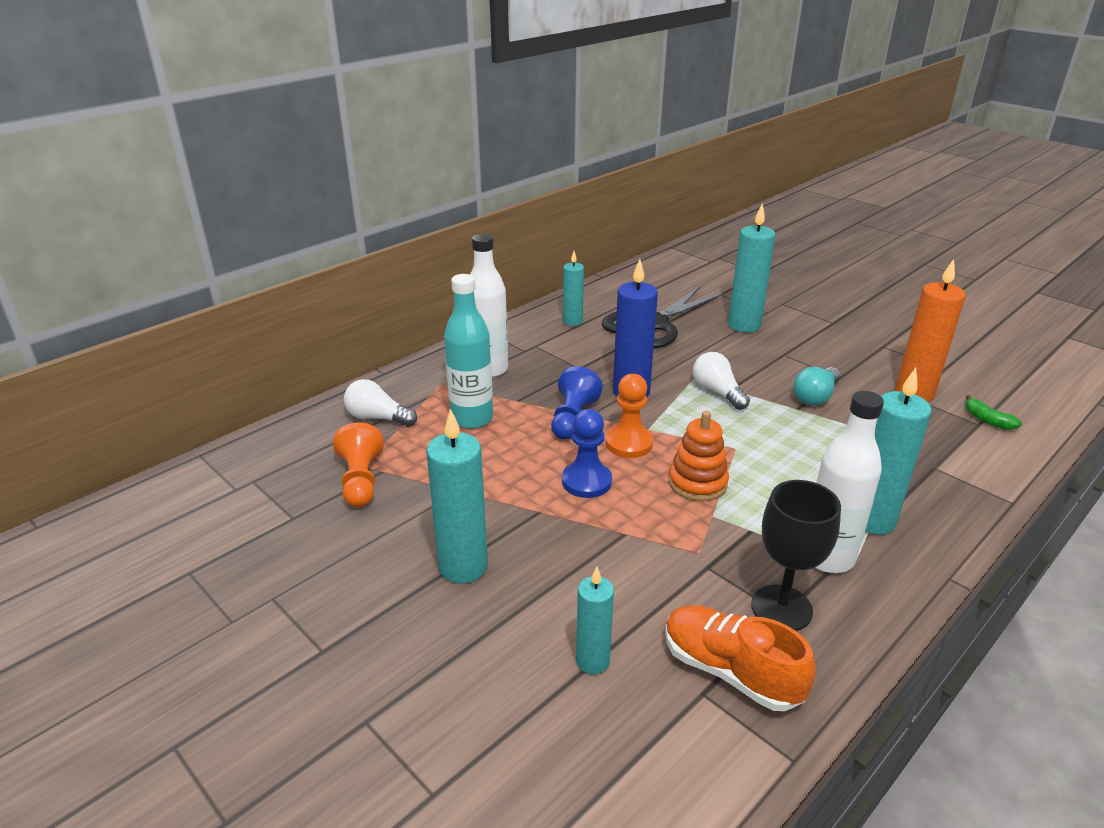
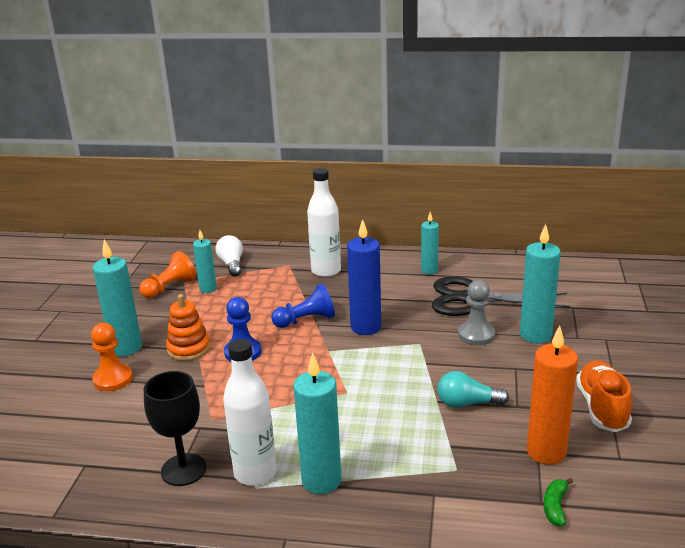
camera: 55 degrees right, 5 degrees down
turquoise bottle [444,274,493,429] -> none
turquoise candle [576,567,614,674] -> turquoise candle moved to [193,230,217,293]
orange pawn [606,374,653,458] -> orange pawn moved to [91,323,133,391]
orange shoe [665,605,816,711] -> orange shoe moved to [576,360,632,432]
orange stacking toy [668,411,729,502] -> orange stacking toy moved to [166,294,210,361]
white light bulb [693,352,750,410] -> none
none -> grey pawn [458,280,495,346]

